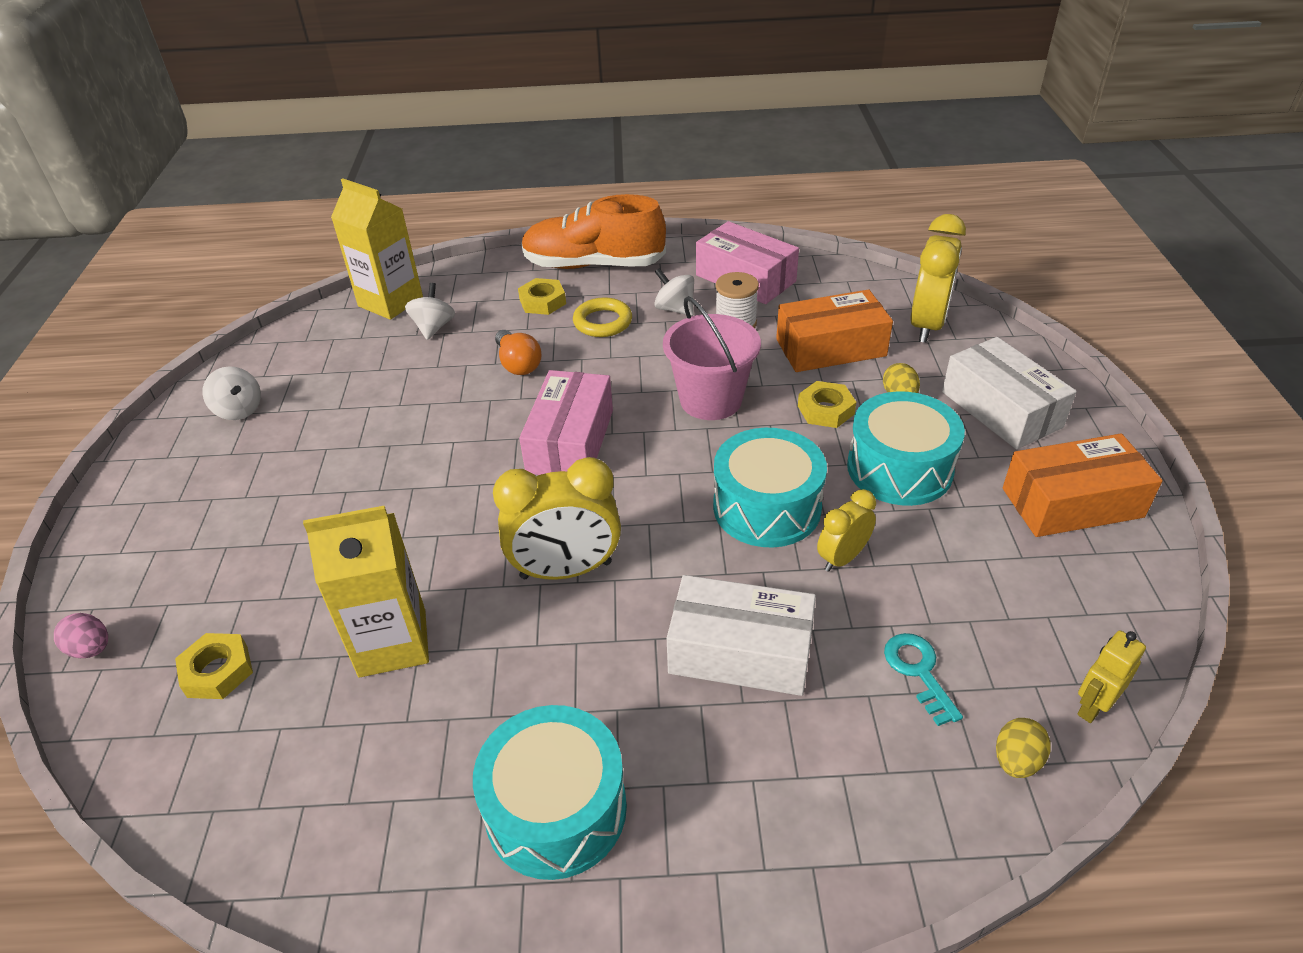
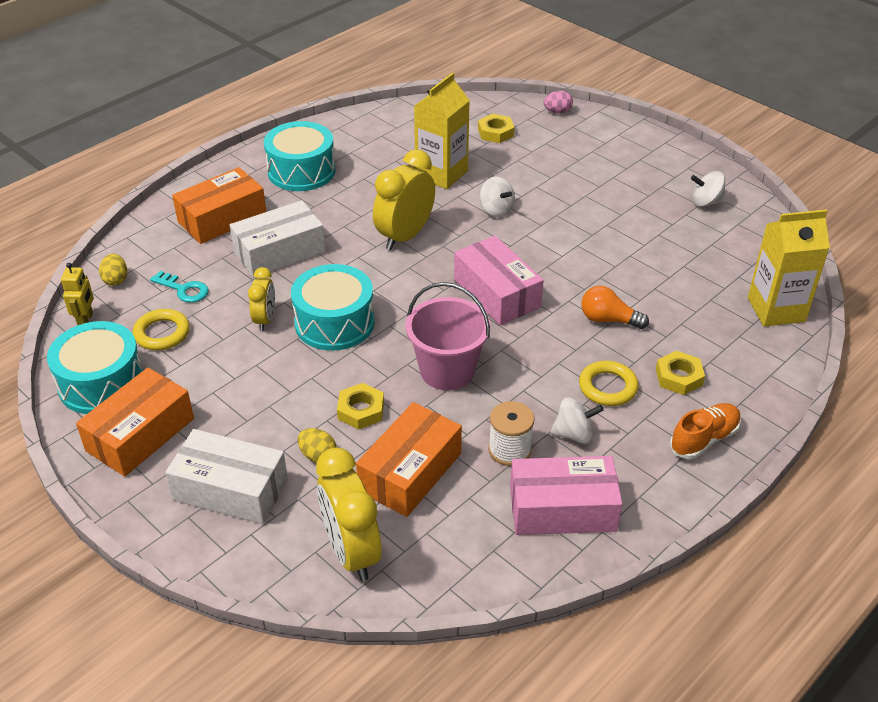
camera: 135 degrees right, 0 degrees up
white spinning top [405,283,455,340] -> white spinning top moved to [480,177,515,217]
orange shoe [521,194,666,269] -> orange shoe [670,403,741,459], size x0.56
turquoise drum [847,391,965,506] -> turquoise drum moved to [47,321,143,414]
none -> yellow ring [133,309,190,350]
none -> orange box [172,167,267,244]

